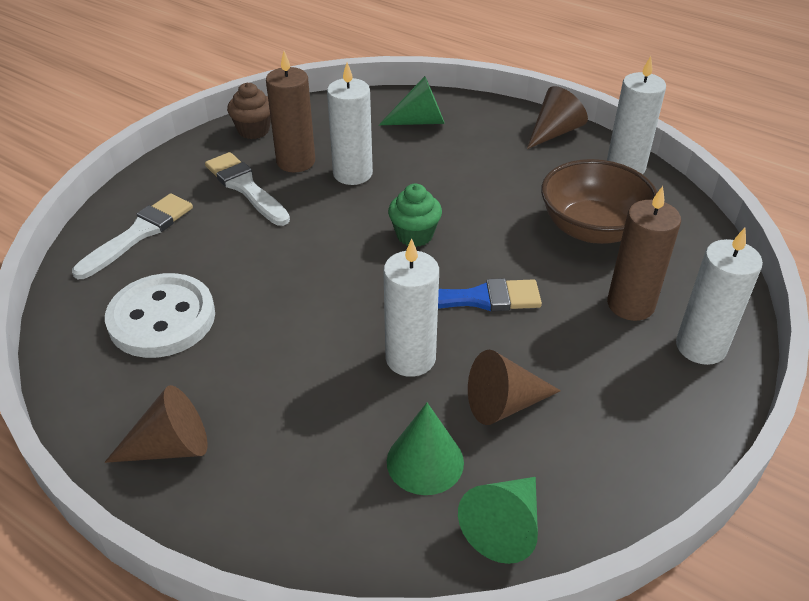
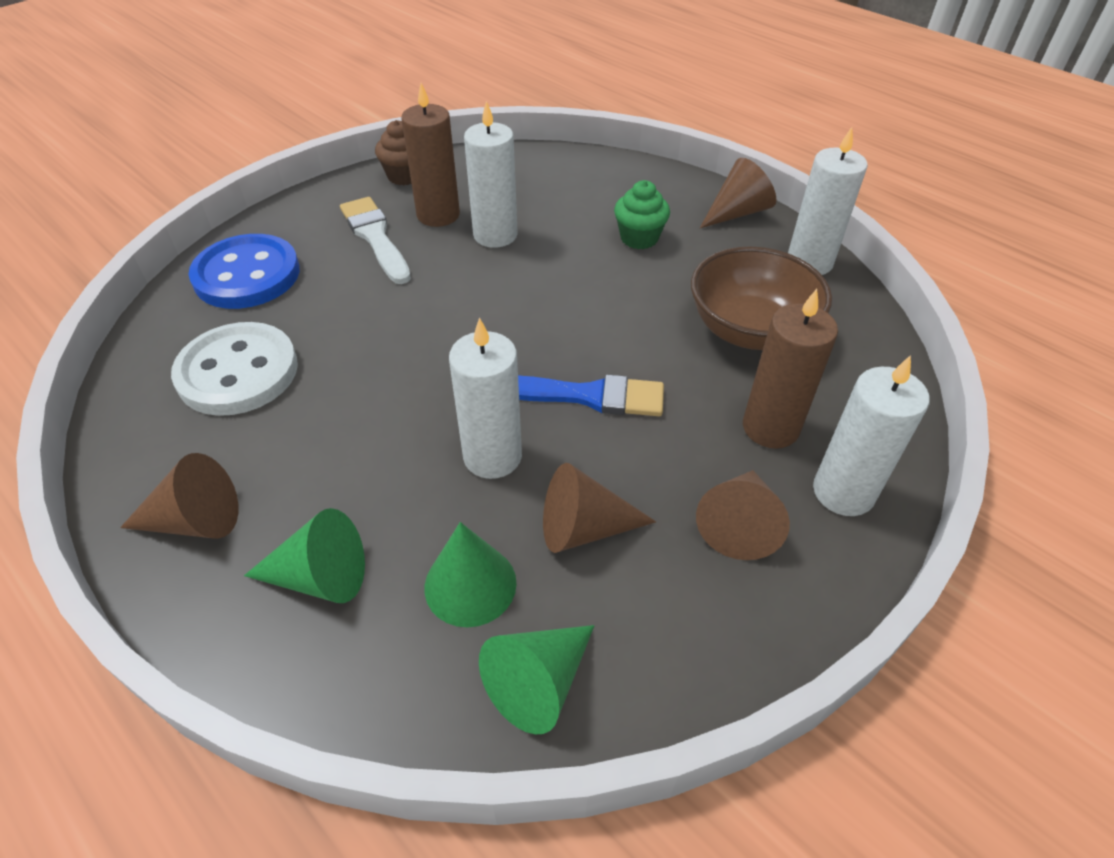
camera: 10 degrees right, 5 degrees up
white brush [72,193,193,279] -> blue button [189,234,300,309]
green cone [379,76,445,125] -> green cone moved to [244,508,365,603]
green cupcake [388,184,442,247] -> green cupcake moved to [614,180,670,249]
none -> brown cone [696,470,790,560]

